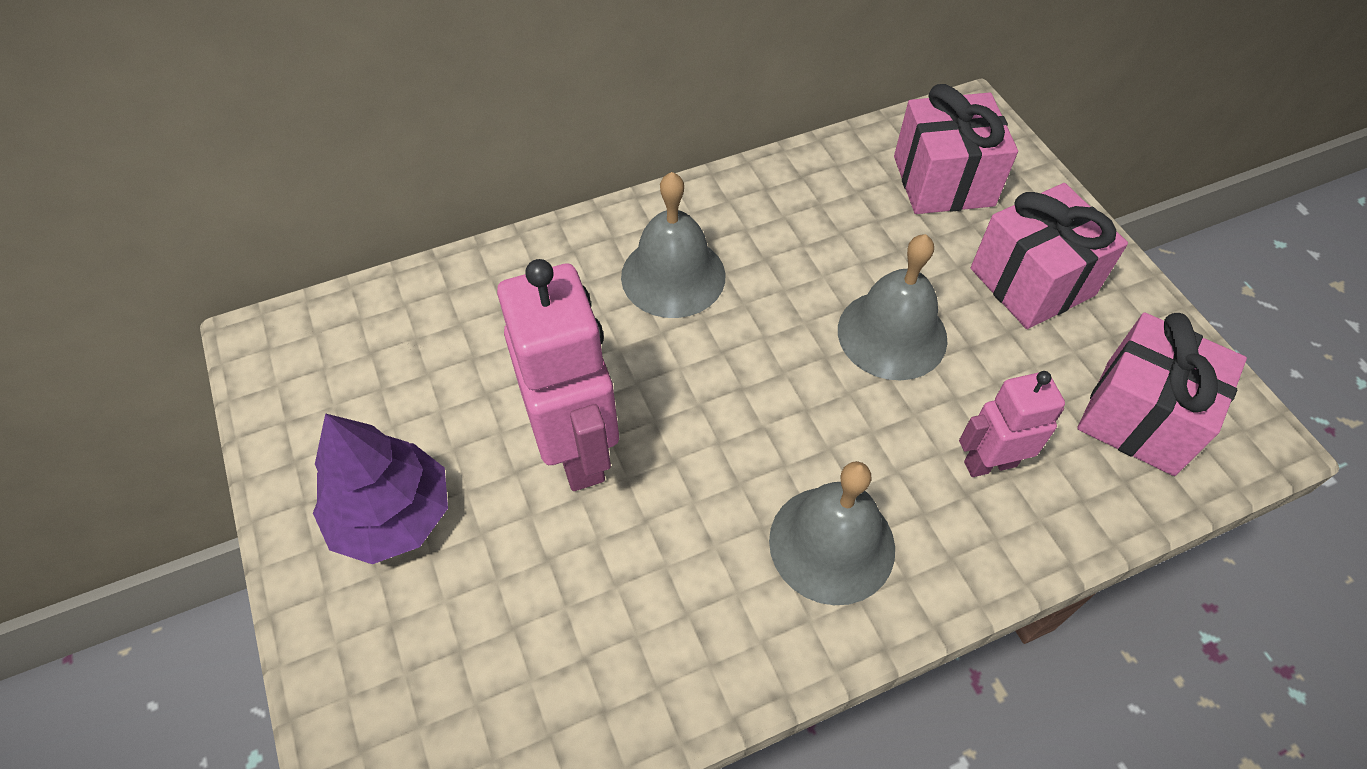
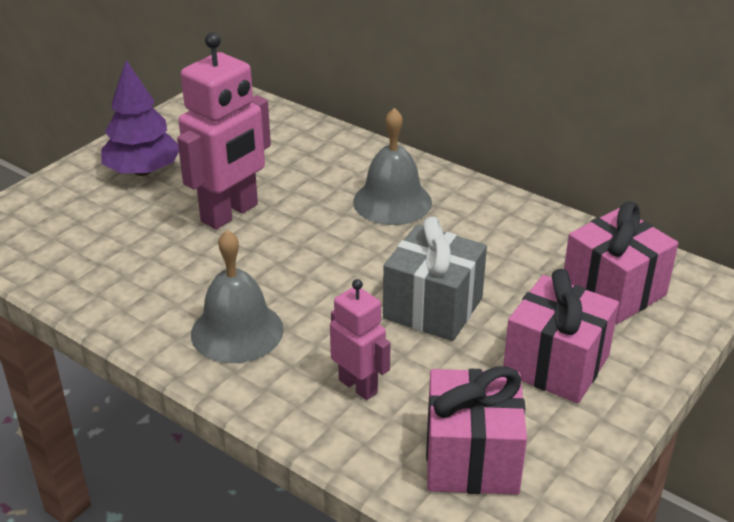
camera: 60 degrees right, 20 degrees down
grey bell [838,234,948,380] -> grey gift [383,217,487,341]

